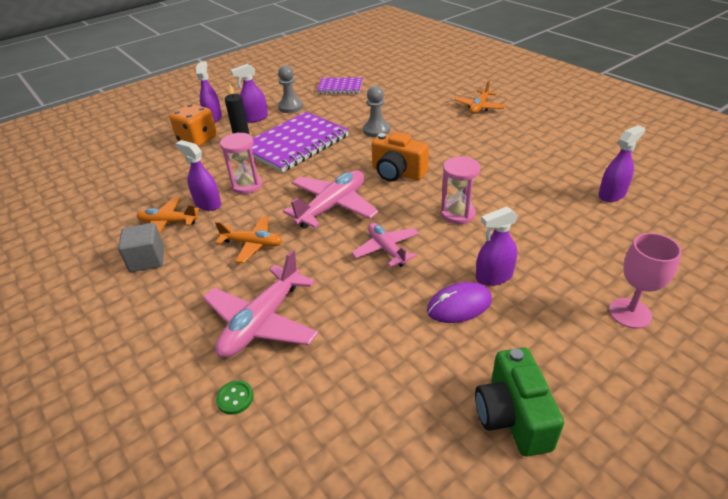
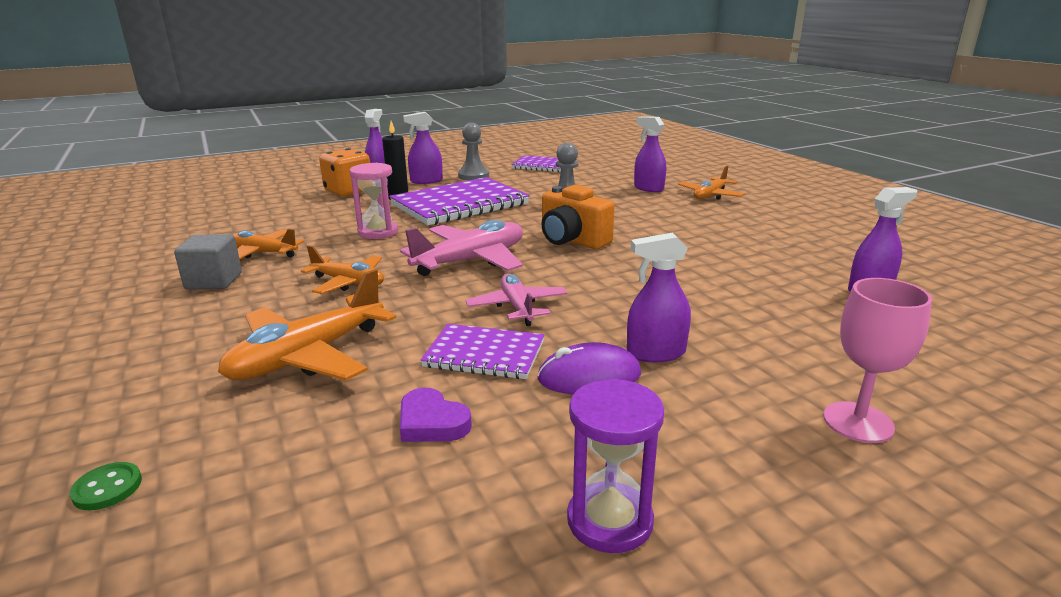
camera: 10 degrees right, 15 degrees down
purple spray bottle [175,140,221,211] -> purple spray bottle moved to [634,116,666,192]
pink plane [203,250,318,358] -> orange plane [218,269,396,380]
green button [216,380,254,415] -> green button moved to [70,462,142,510]
pink hourglass [441,156,480,224] -> none
green camera [475,347,564,457] -> purple hourglass [567,378,664,553]
none -> purple heart [400,388,472,442]
none -> purple notebook [421,324,544,379]

